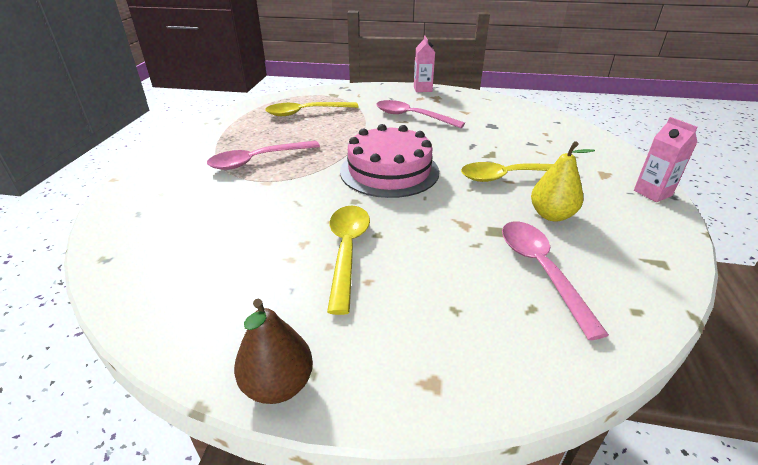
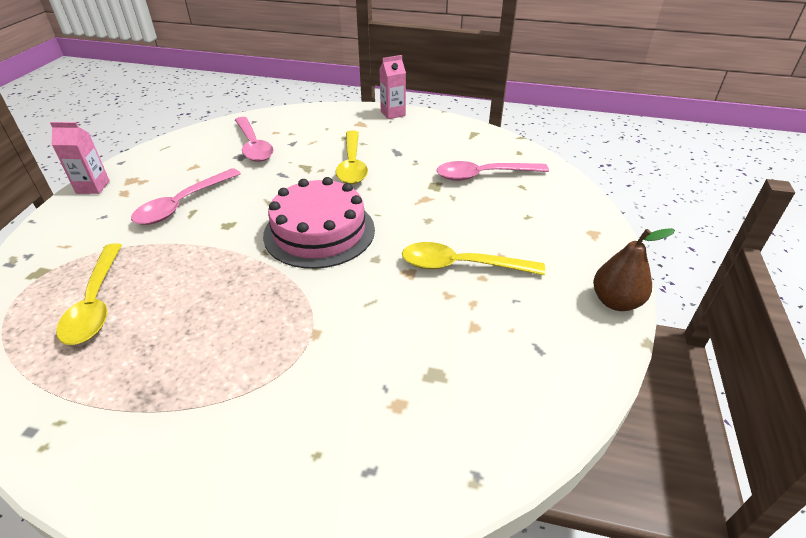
camera: 85 degrees left, 5 degrees up
pink spoon [207,141,320,170] -> pink spoon moved to [235,117,274,162]
yellow pear [531,141,595,222] -> none

